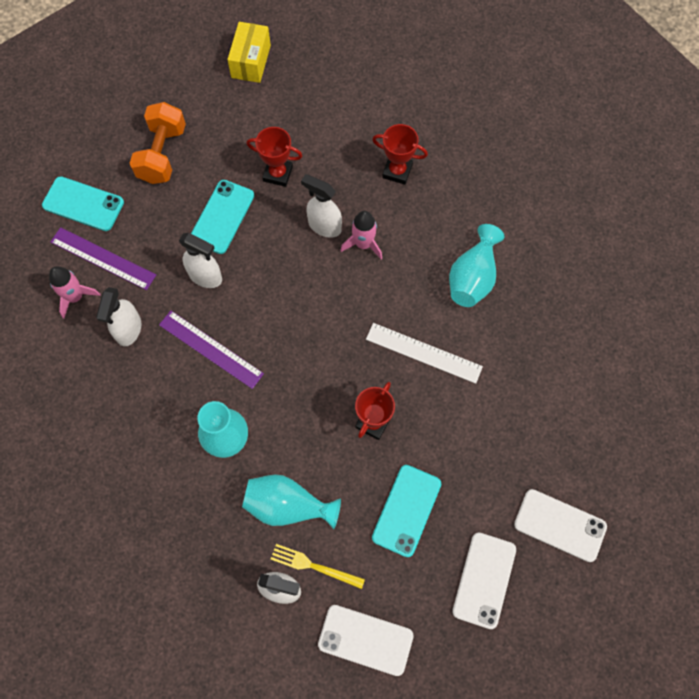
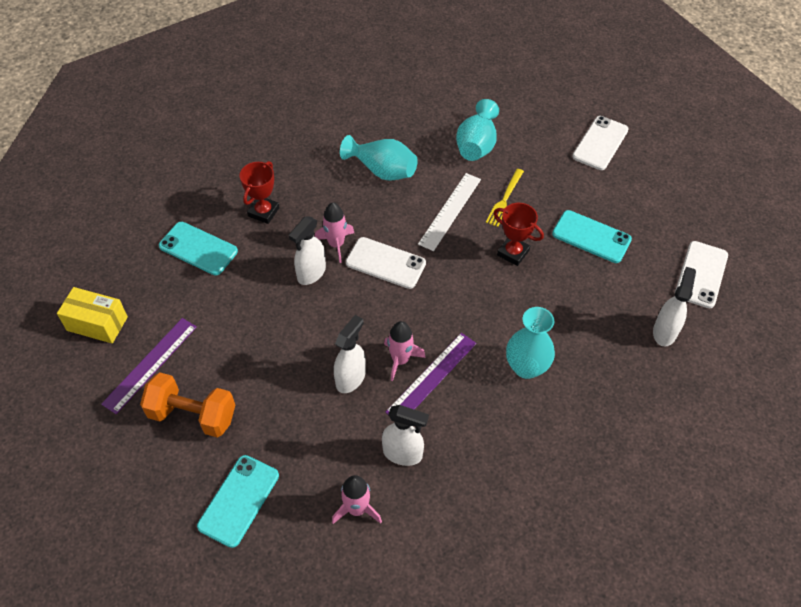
camera: 85 degrees left, 15 degrees down
purple ruler [51,227,156,290] -> purple ruler moved to [101,318,197,414]
turquoise phone [191,180,254,254] -> turquoise phone moved to [159,222,238,275]
turquoise vase [242,475,341,529] -> turquoise vase moved to [456,99,499,161]
red trophy [247,127,302,187] -> none
yellow fork [271,544,365,589] -> yellow fork moved to [486,169,524,227]
white phone [452,532,516,629] -> white phone moved to [346,237,426,289]
none -> pink rocket [384,321,426,381]

